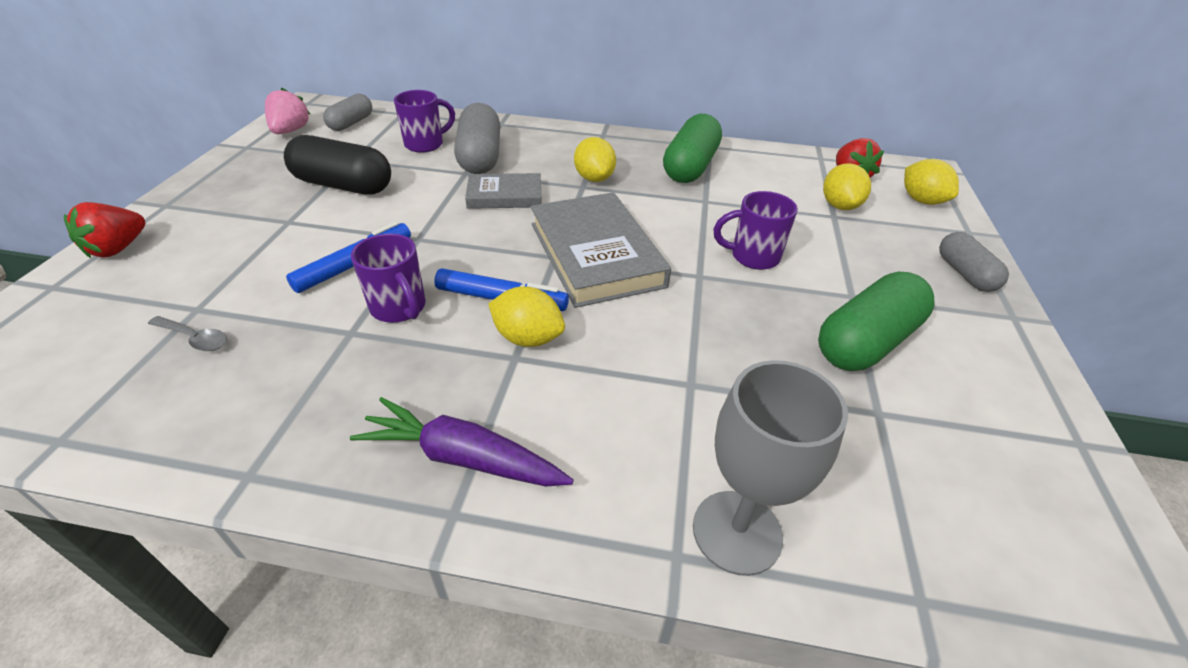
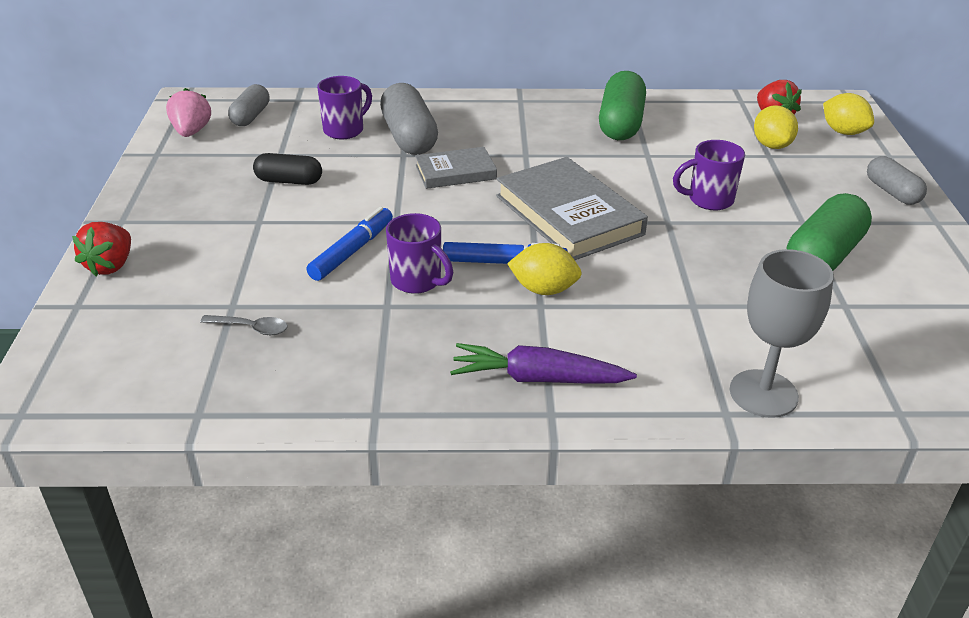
camera: 10 degrees left, 5 degrees down
black capsule [284,135,391,195] -> black capsule [253,153,322,185], size x0.61
yellow lemon [574,137,616,182] -> none

